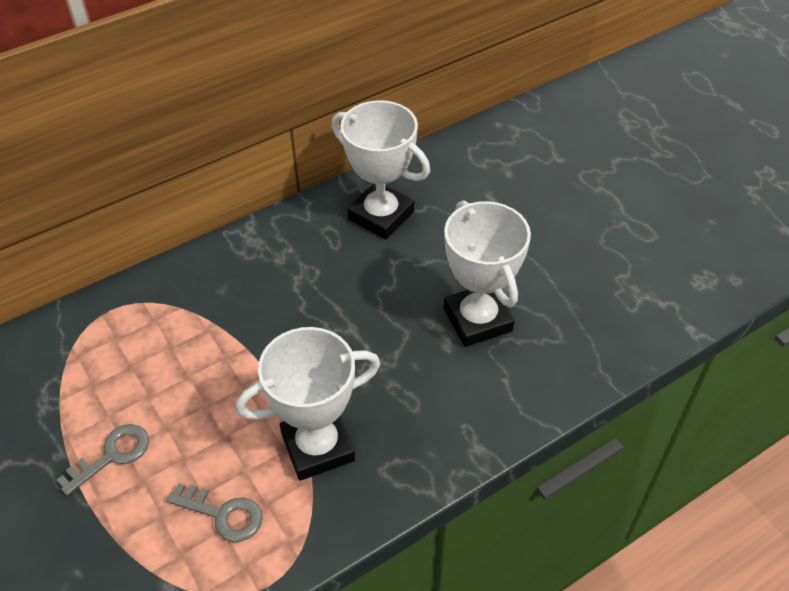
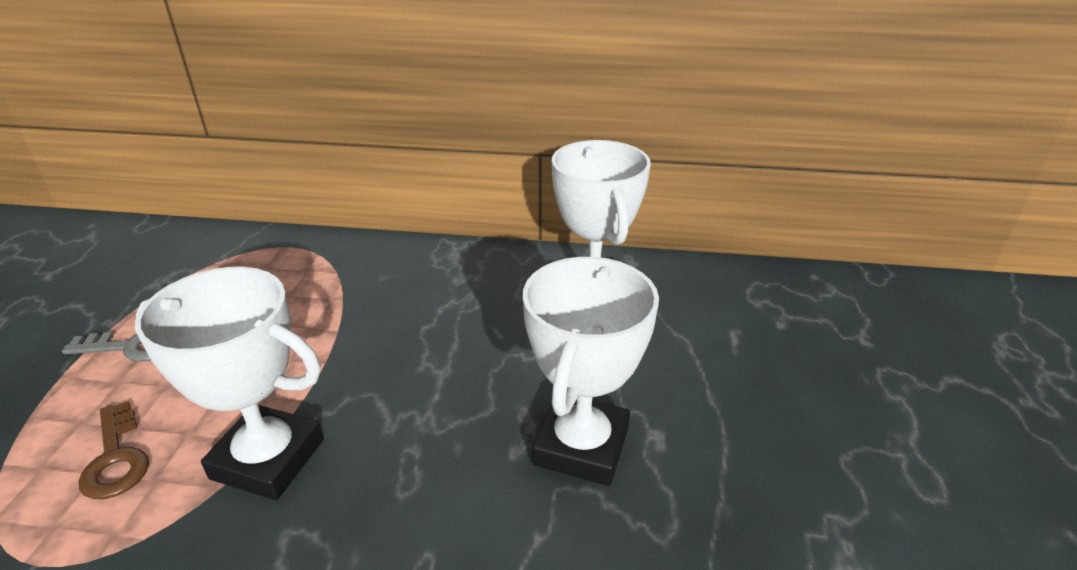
camera: 40 degrees right, 15 degrees down
grey key [167,483,263,542] -> brown key [79,401,149,499]

